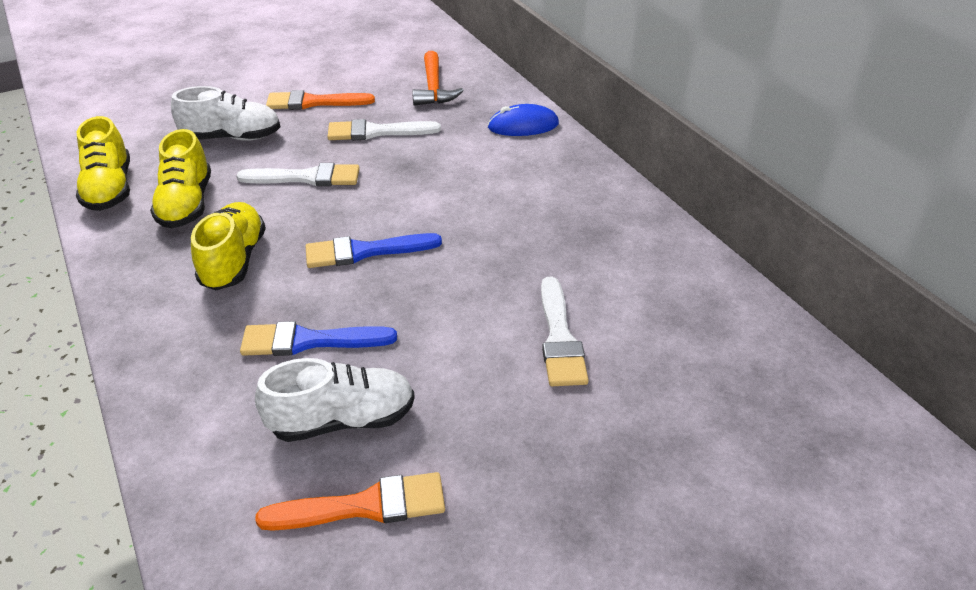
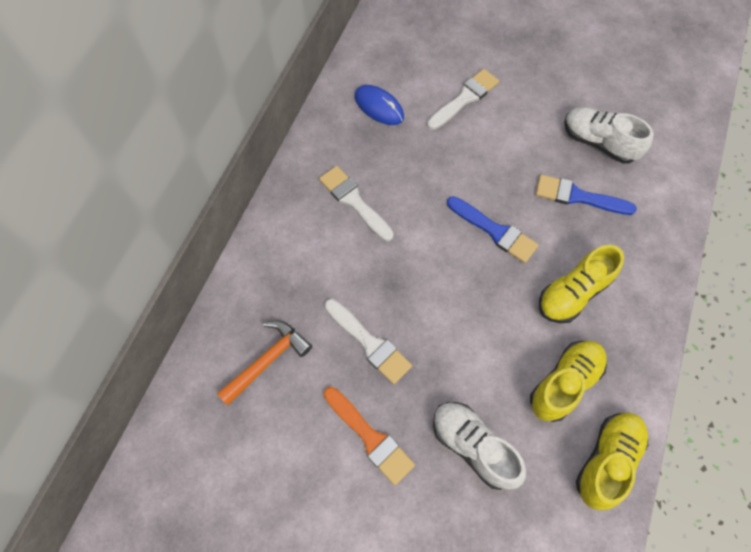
camera: 130 degrees left, 25 degrees up
white brush [236,163,360,186] -> white brush moved to [319,166,394,241]
blue brush [240,321,397,356] -> blue brush turned 150 degrees clockwise [536,175,637,215]
orange brush [255,472,445,531] -> none
blue mouse [488,104,559,136] -> blue mouse moved to [354,85,404,125]

